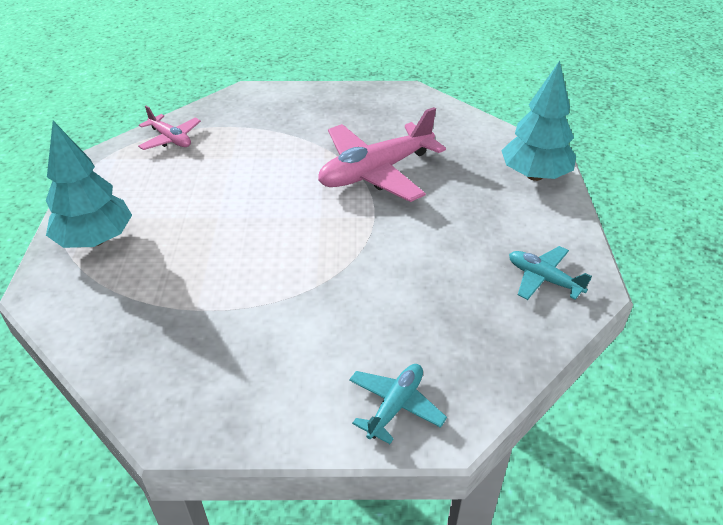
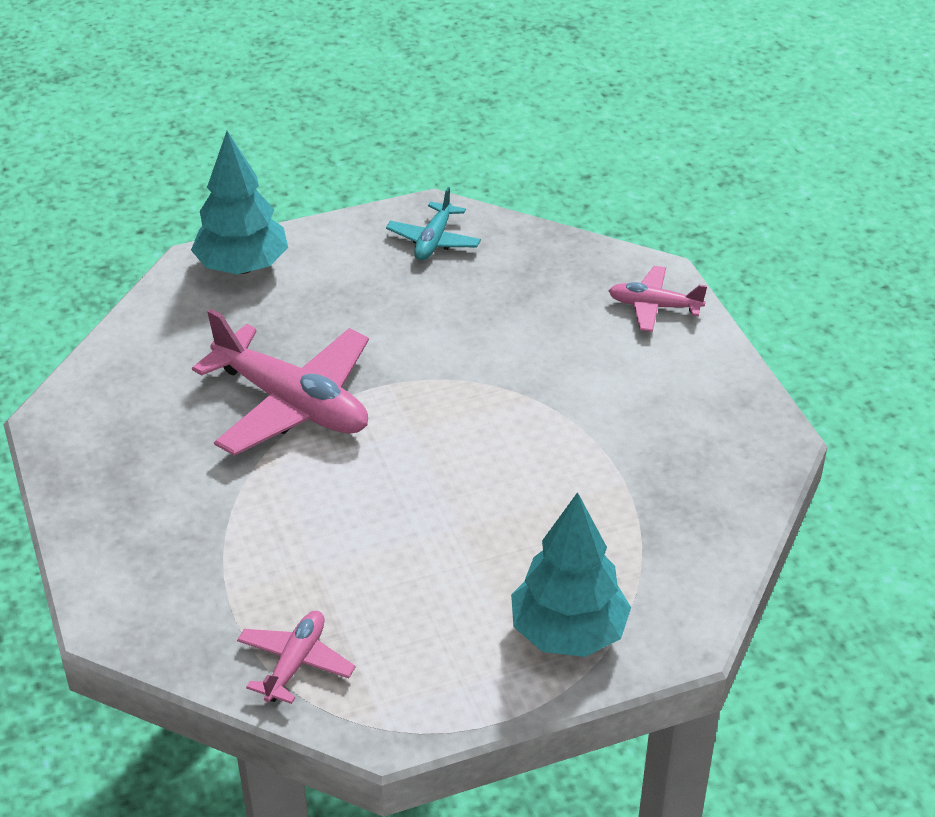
camera: 110 degrees left, 0 degrees up
turquoise plane [349,364,447,444] -> pink plane [609,266,707,332]

